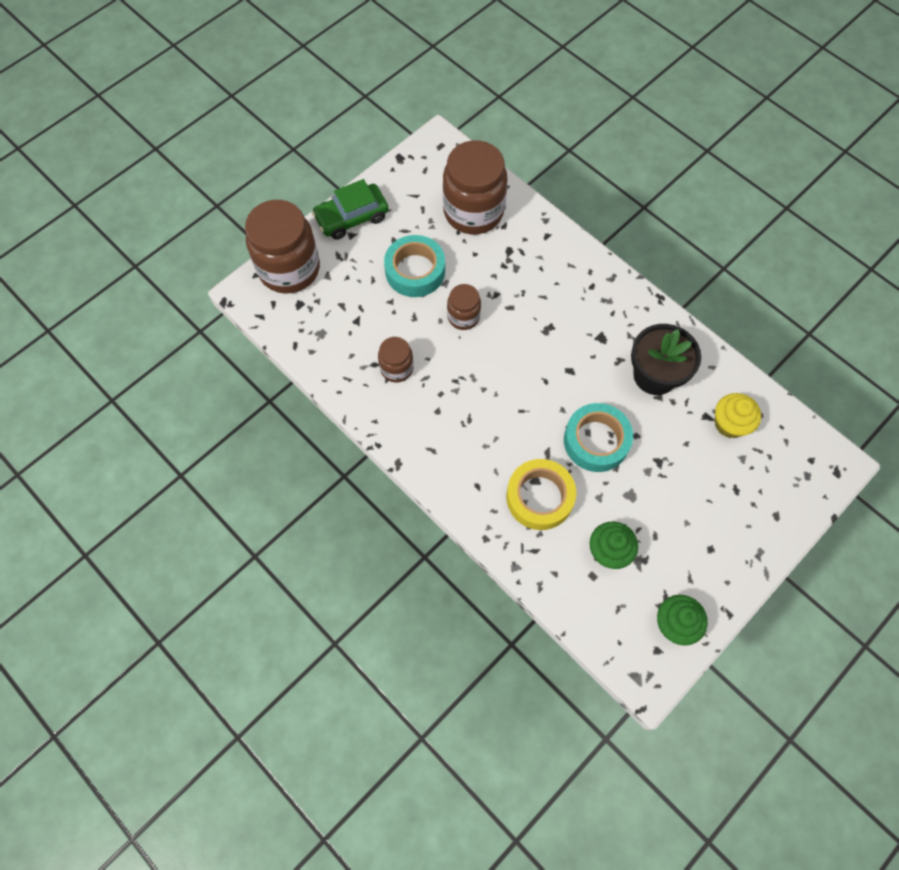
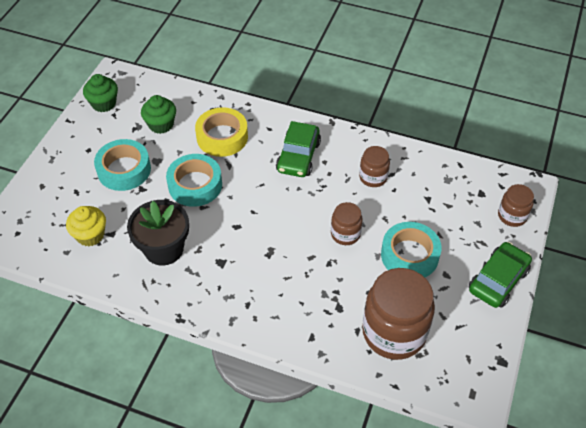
camera: 155 degrees right, 15 degrees down
brown jar [245,200,320,293] -> brown jar [498,184,534,227], size x0.51
none -> turquoise tape [94,139,151,191]
none -> green car [276,121,321,177]

